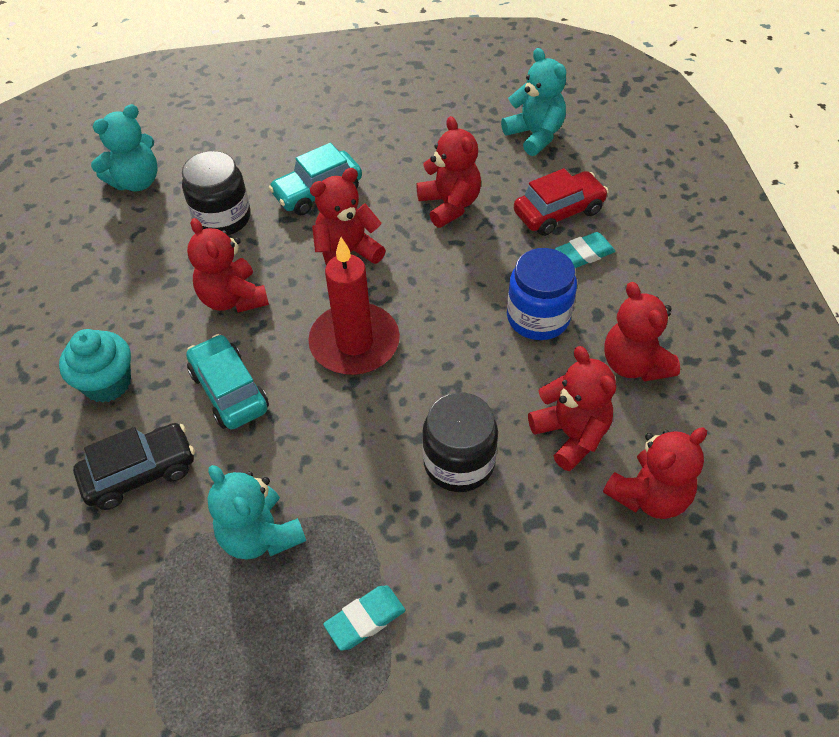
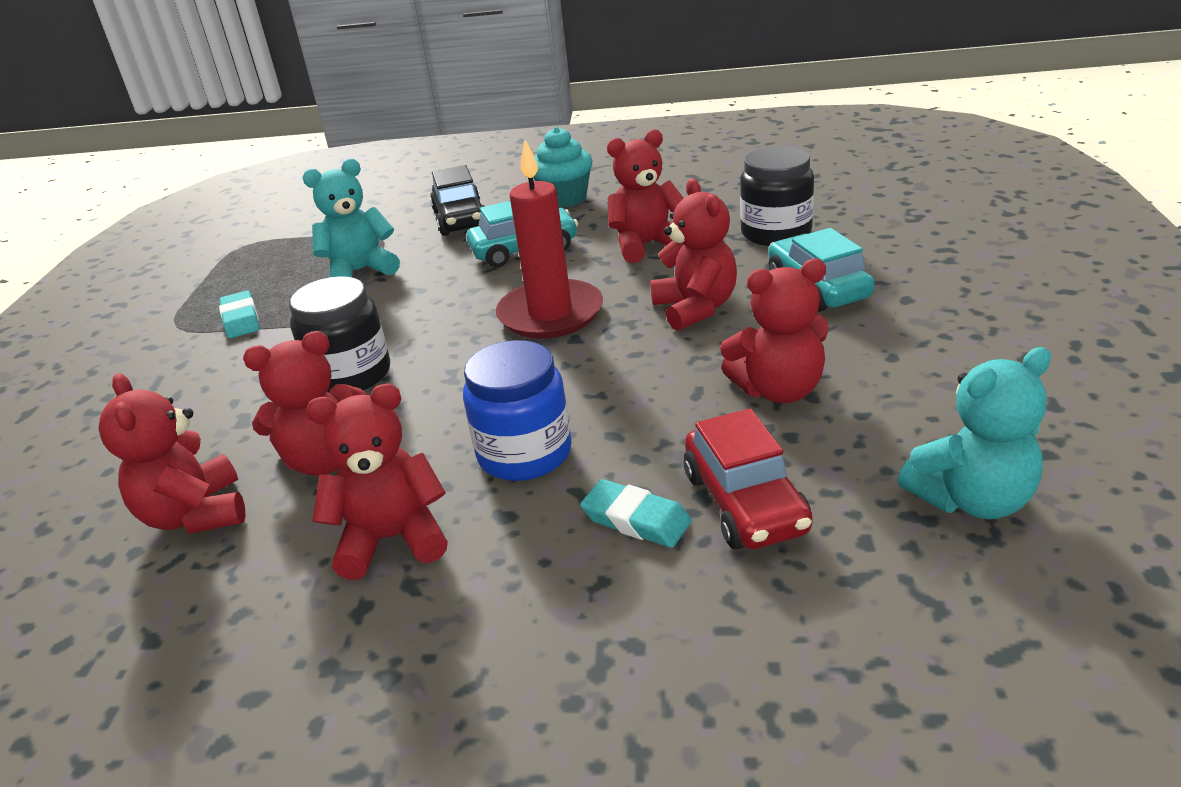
camera: 105 degrees right, 20 degrees down
turquoise teddy bear [91,104,157,191] -> none
turquoise eraser [555,232,616,268] -> turquoise eraser turned 45 degrees counterclockwise [580,479,692,548]

